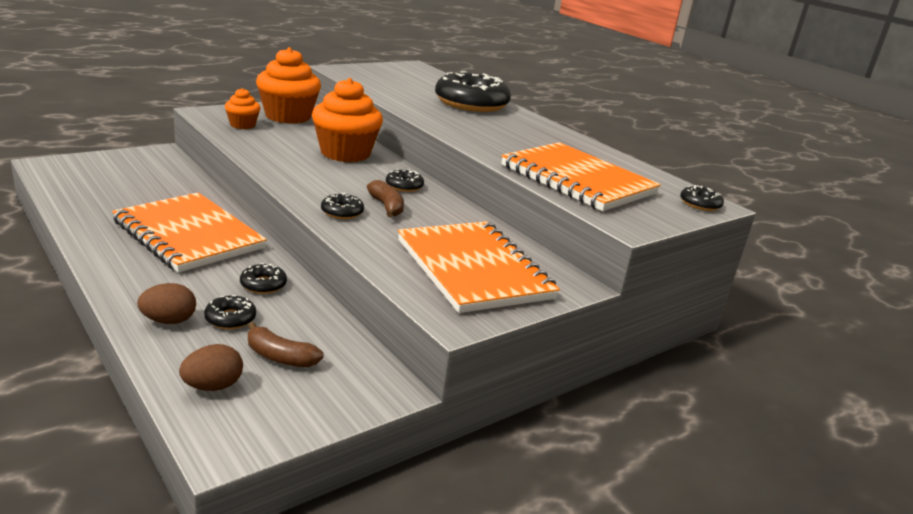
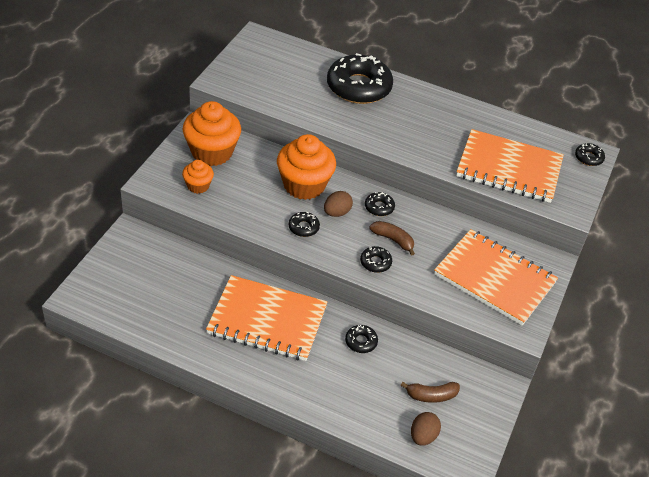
camera: 30 degrees left, 20 degrees up
brown egg [137,283,196,324] -> brown egg moved to [324,191,353,217]
black donut [204,295,256,329] -> black donut moved to [289,212,320,237]

